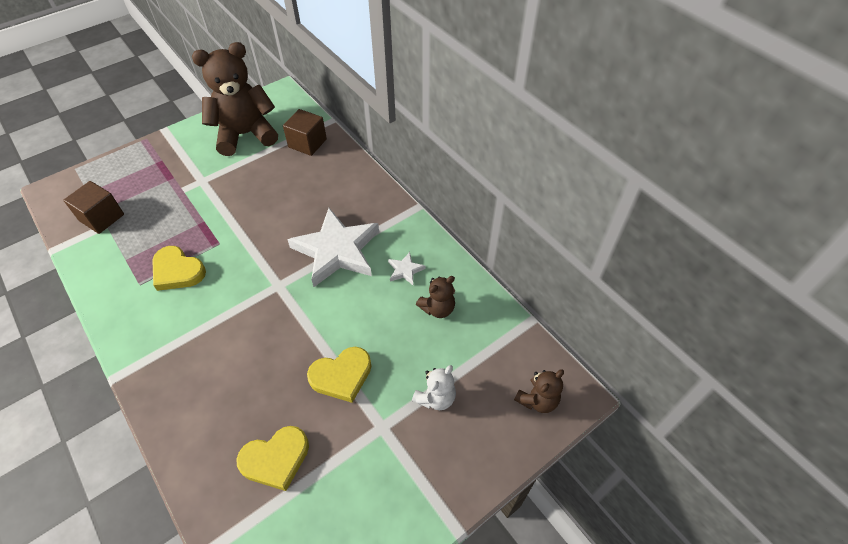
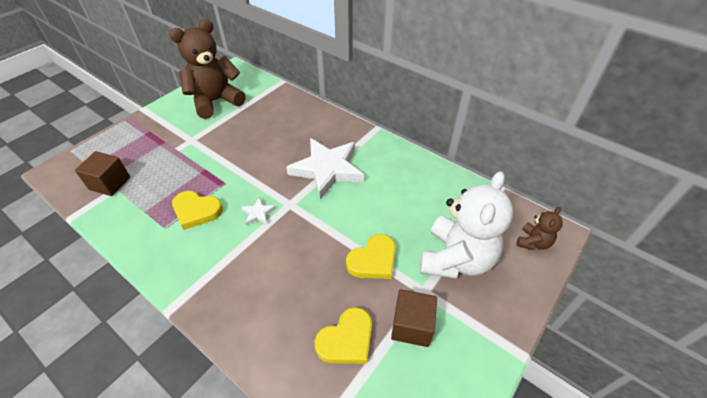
camera: 15 degrees left, 5 degrees down
brown cube [283,109,327,156] -> brown cube moved to [391,289,437,347]
white star [388,252,425,285] -> white star moved to [241,197,276,226]
white teddy bear [412,365,456,410] -> white teddy bear [420,171,513,279], size x2.16
brown teddy bear [416,276,455,318] -> none

